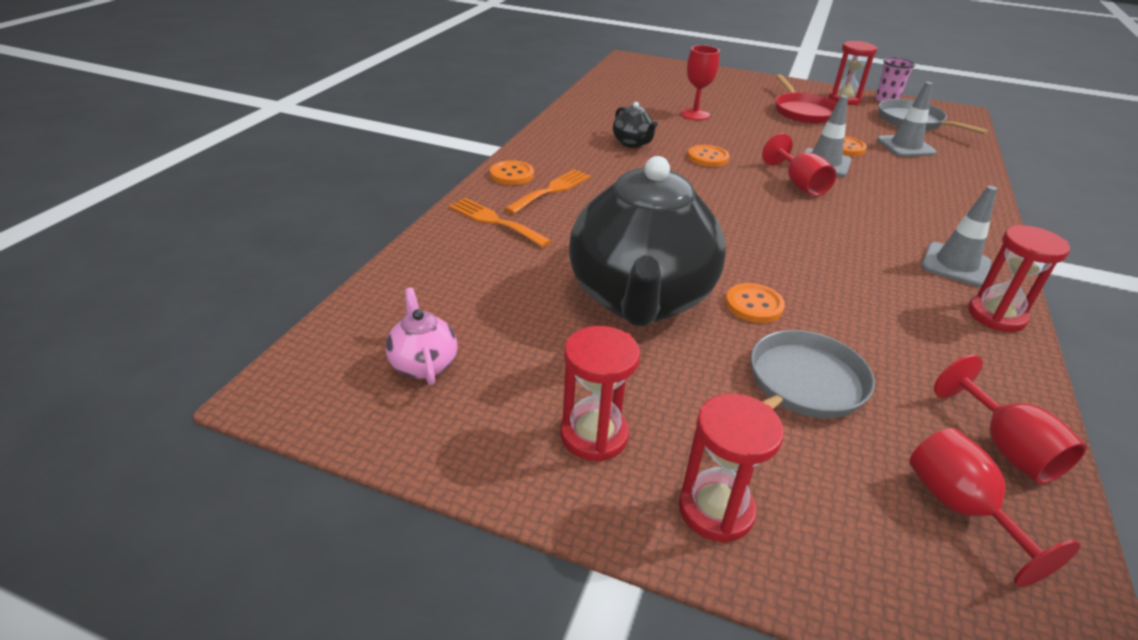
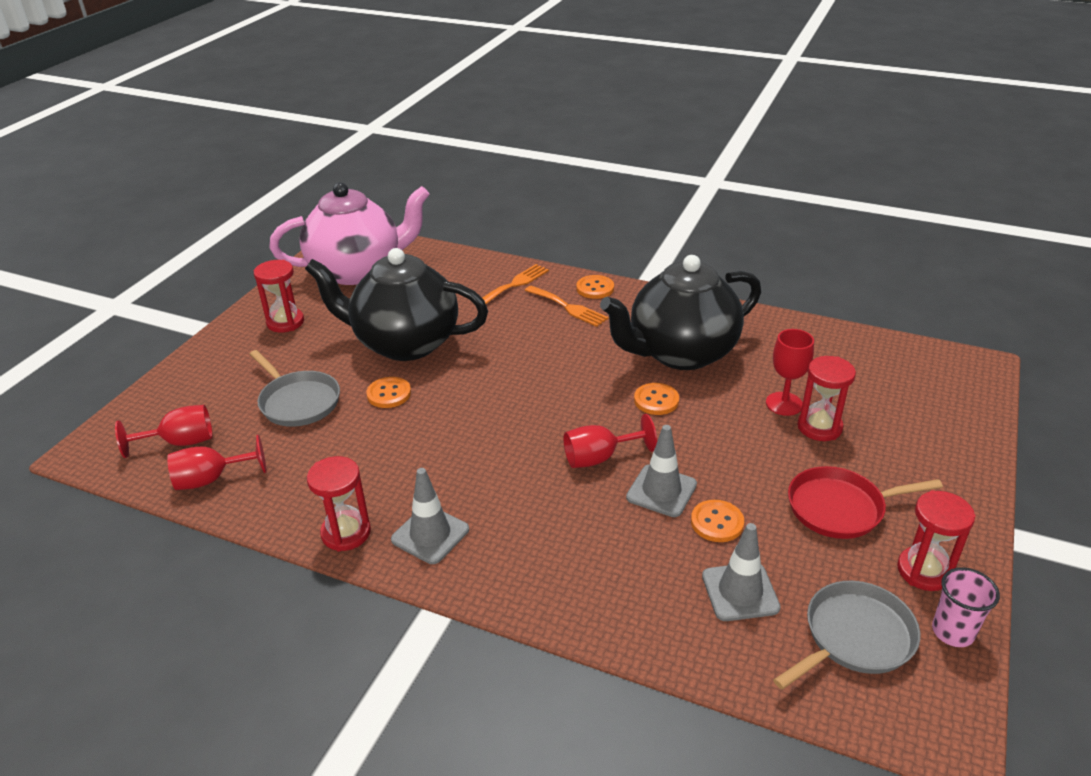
camera: 95 degrees right, 0 degrees up
pink teapot [386,288,457,385] -> pink teapot [269,182,430,285], size x2.49
black teapot [613,102,658,148] -> black teapot [600,255,761,370], size x2.49
red hourglass [679,394,784,543] -> red hourglass moved to [798,356,856,441]

